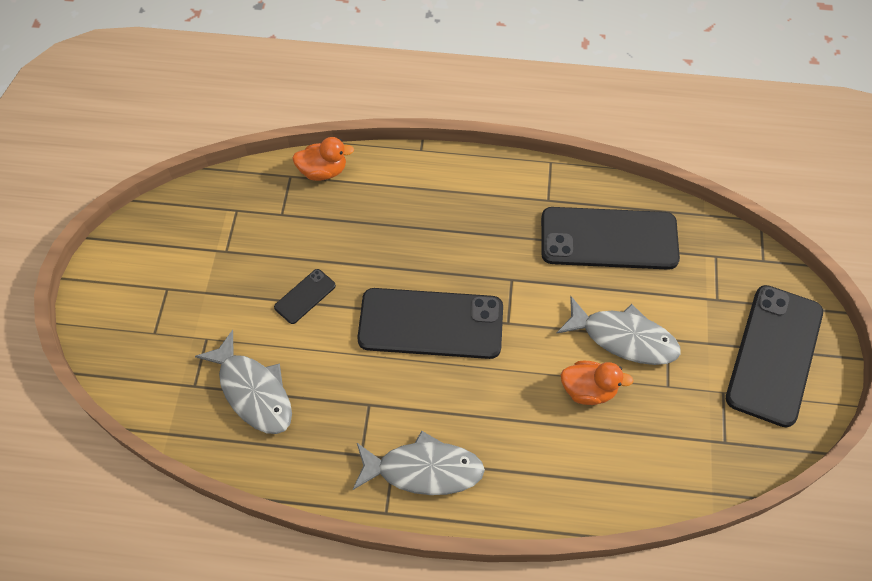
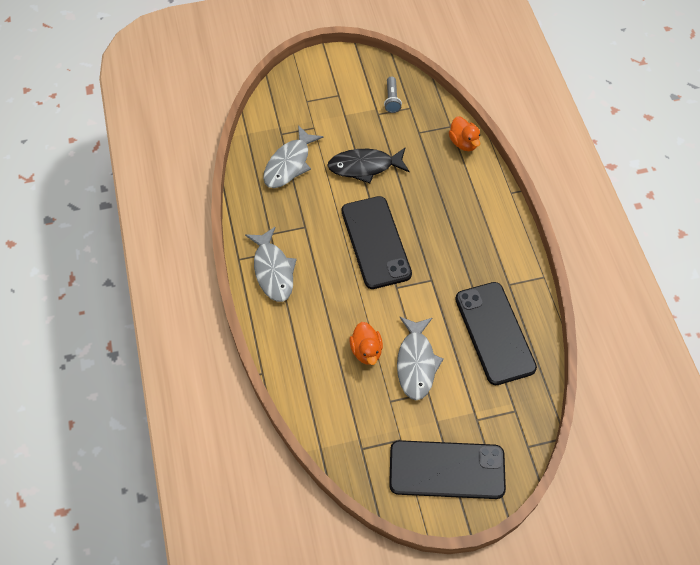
camera: 70 degrees right, 0 degrees up
black phone [274,269,336,324] -> black fish [327,148,410,183]
none -> grey flashlight [384,76,402,113]

